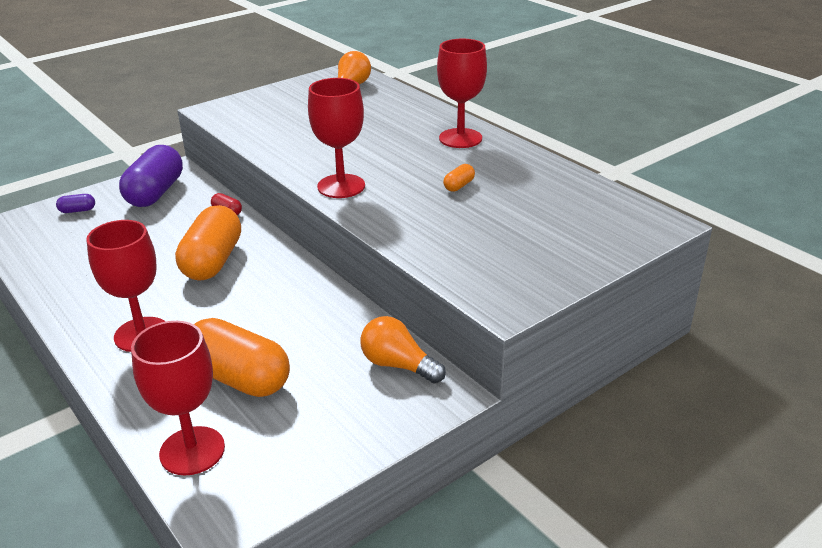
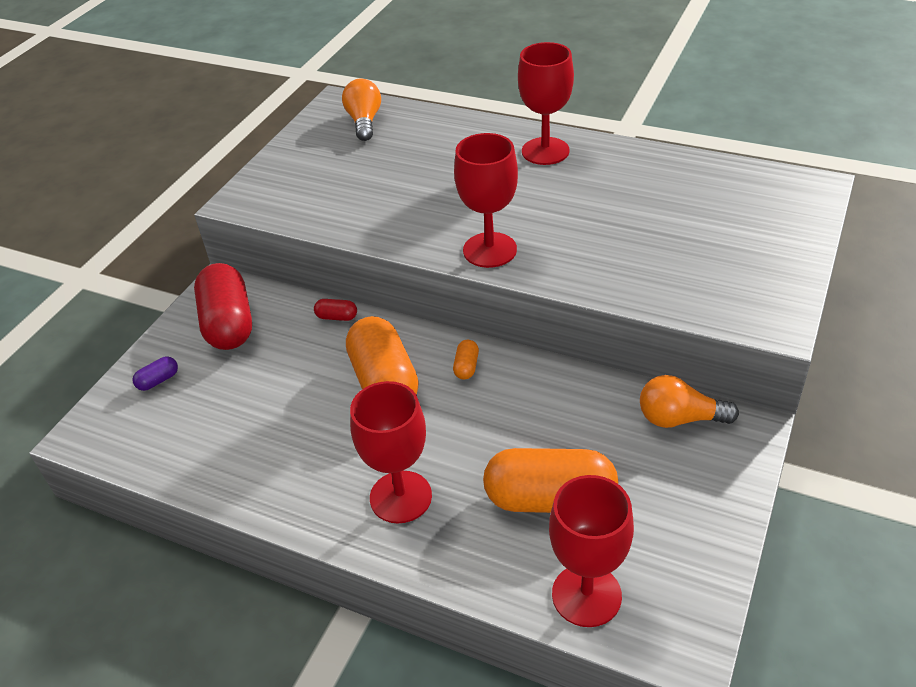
camera: 25 degrees left, 10 degrees up
purple capsule [119,145,183,207] -> red capsule [194,263,252,350]
orange capsule [443,164,475,192] -> orange capsule moved to [453,340,479,380]

